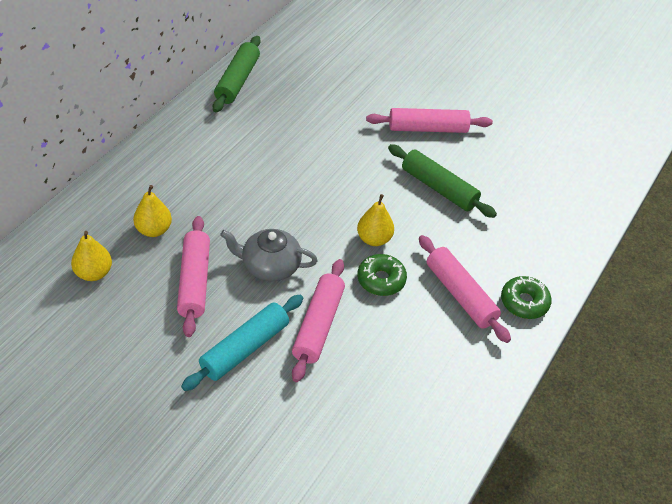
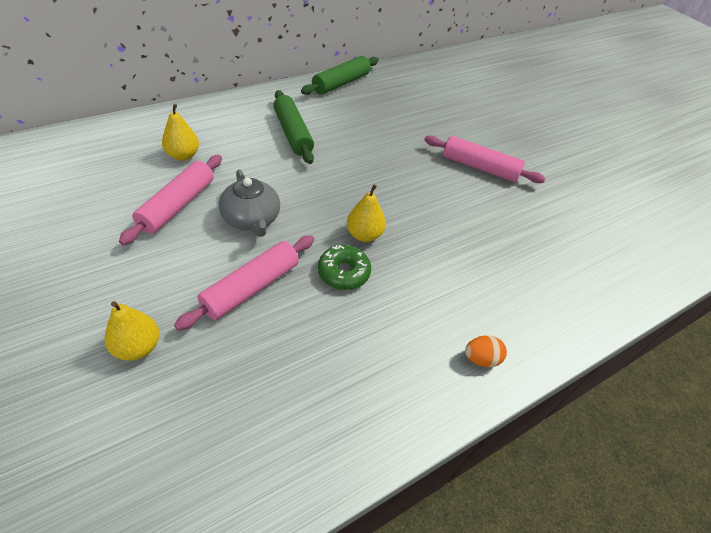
camera: 25 degrees right, 0 degrees up
yellow pear [71,231,112,281] -> yellow pear moved to [104,301,159,361]
turquoise rolling pin [181,295,303,391] -> none
grey teapot [220,229,318,281] -> grey teapot turned 150 degrees counterclockwise [219,169,280,237]
green rolling pin [388,144,497,218] -> green rolling pin moved to [273,90,314,164]
pink rolling pin [419,235,511,343] -> none
green donut [501,276,552,319] -> orange egg [465,336,507,367]

